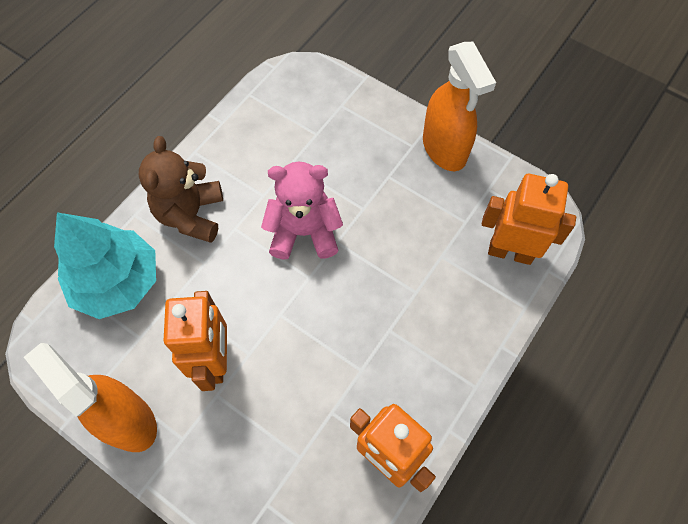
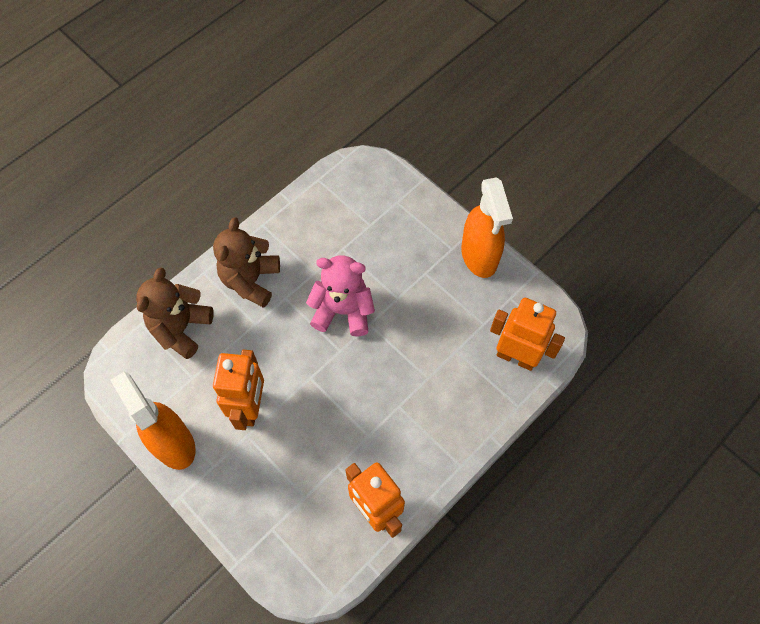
camera: 10 degrees right, 0 degrees up
turquoise tree [54,212,156,319] -> brown teddy bear [136,267,214,359]

